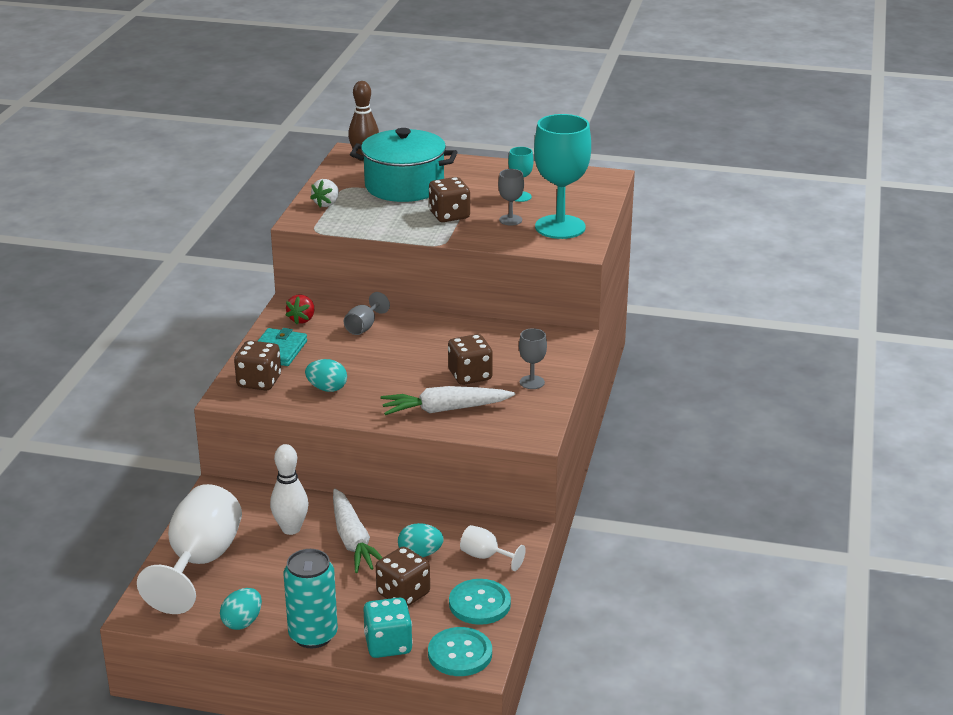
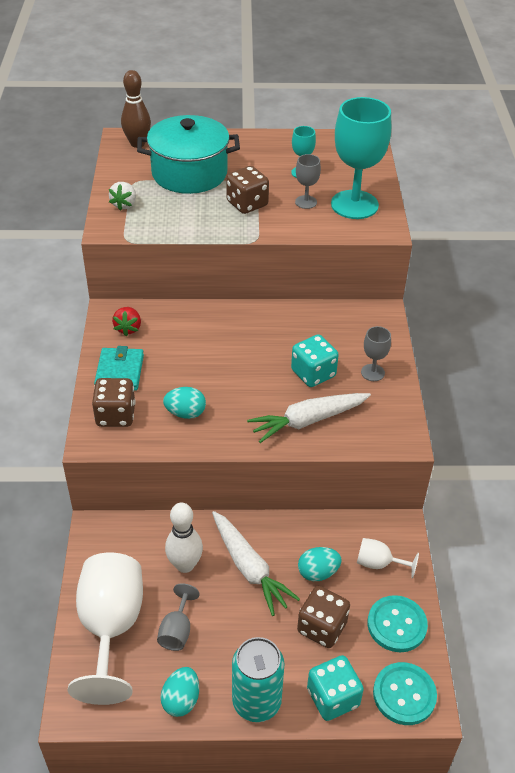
camera: 15 degrees left, 15 degrees up
grey goblet [344,292,390,335] -> grey goblet moved to [157,583,200,651]
brown dice [448,334,493,385] -> turquoise dice [291,334,339,387]

